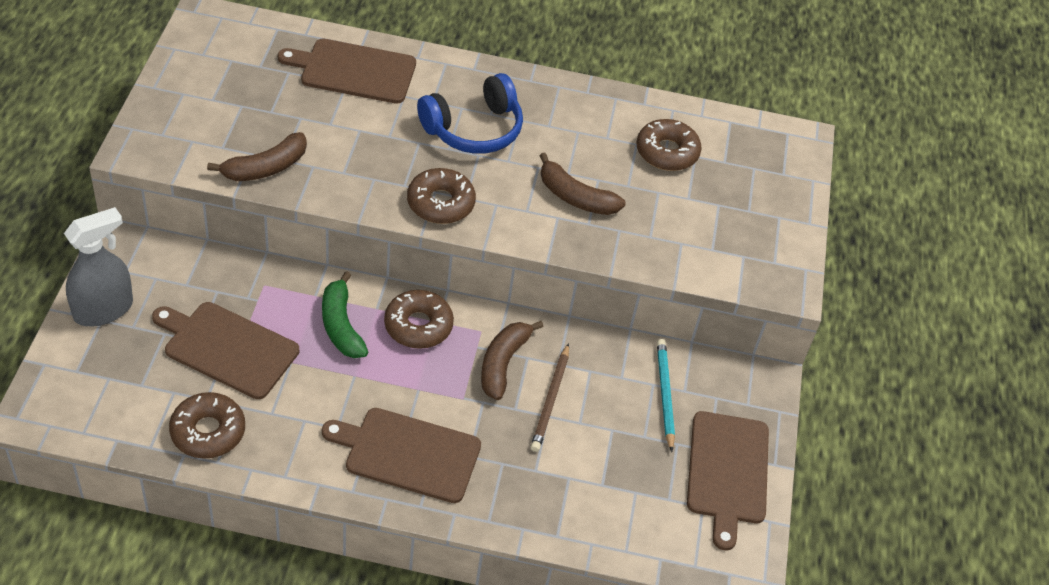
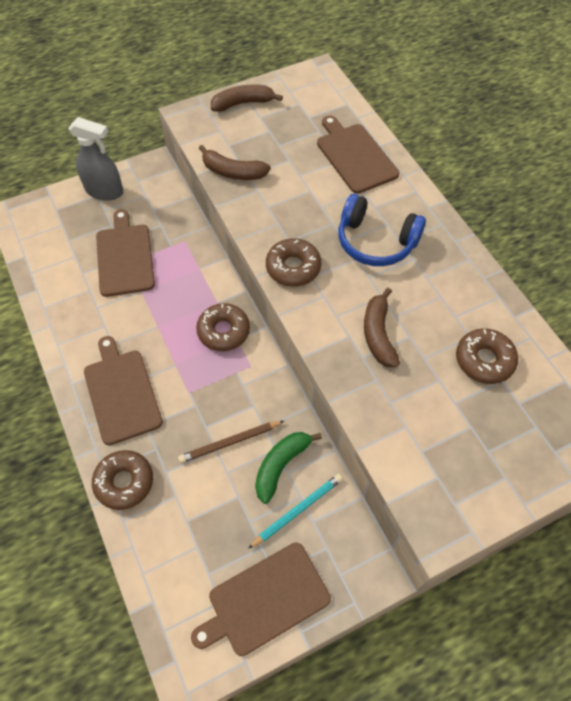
camera: 60 degrees right, 10 degrees up
brown donut [169,392,245,459] -> brown donut moved to [92,450,153,510]
green banana [322,271,368,358] -> green banana moved to [255,432,322,504]
brown banana [481,321,544,400] -> brown banana moved to [211,85,283,112]

